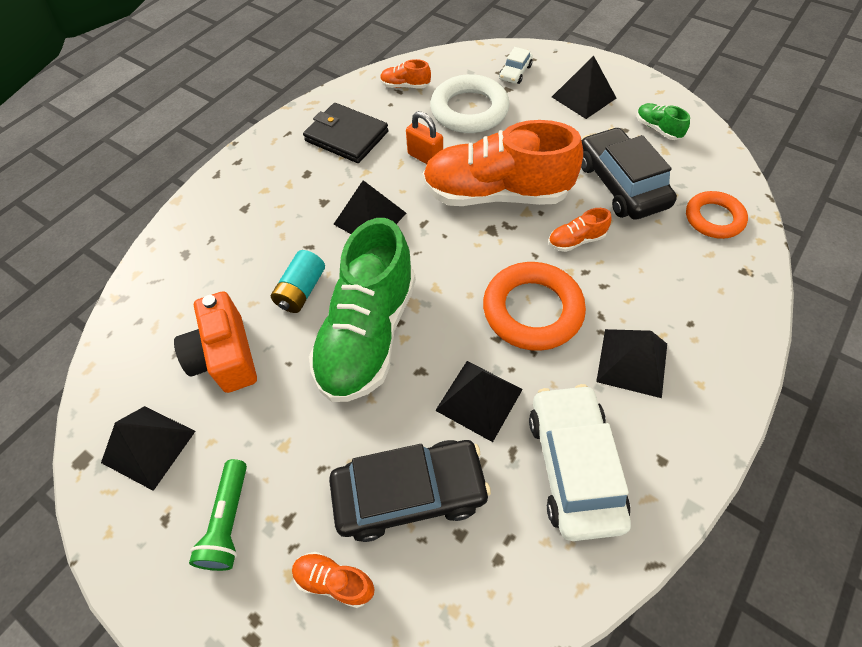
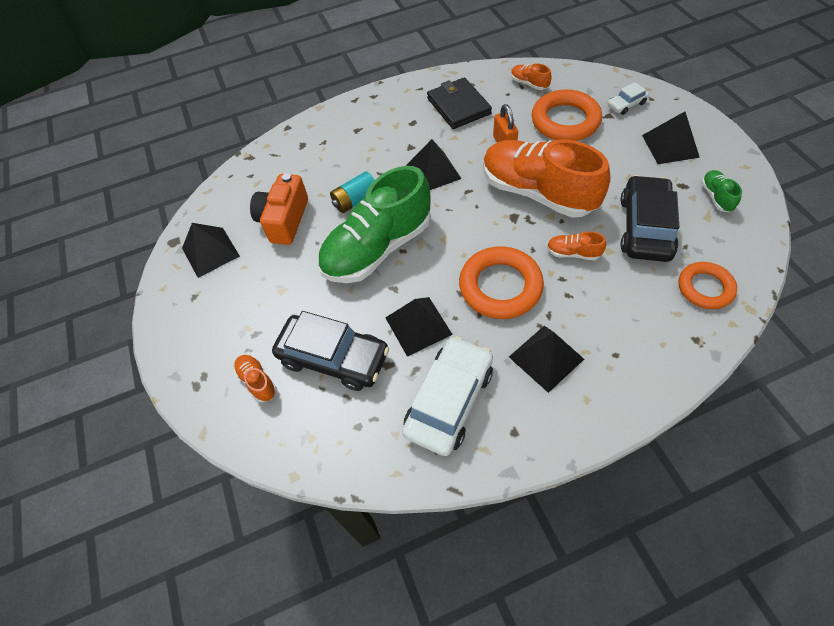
camera: 35 degrees right, 0 degrees up
green flashlight [189,459,247,571] -> none
white ring [430,74,510,133] -> orange ring [532,89,602,141]

